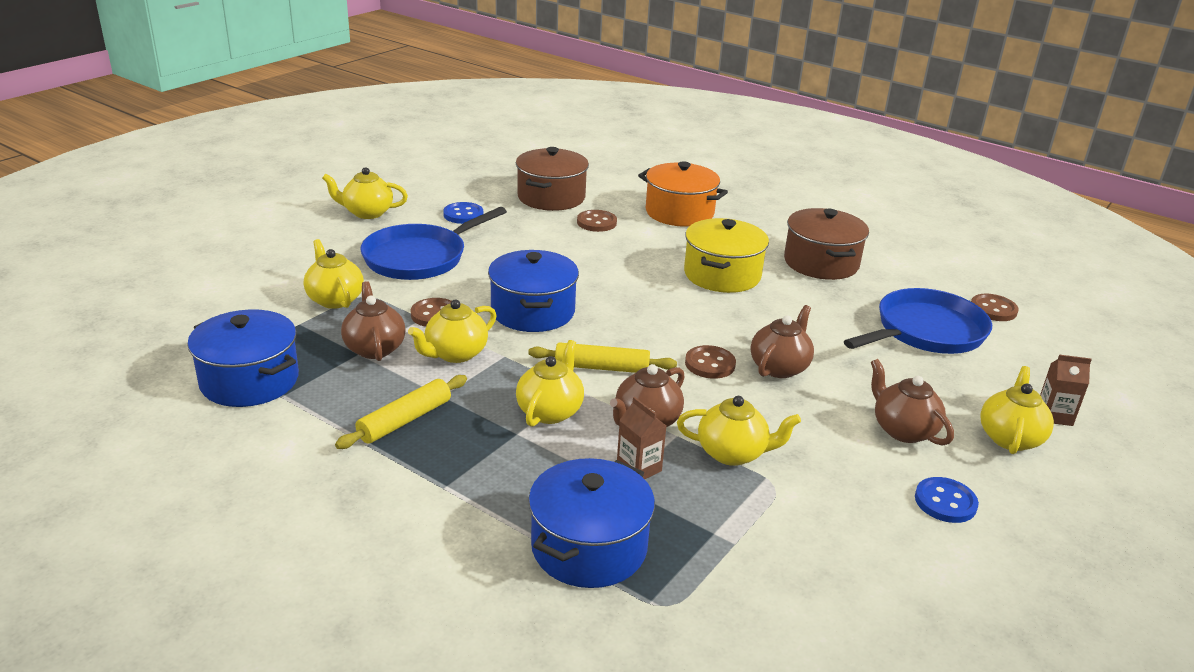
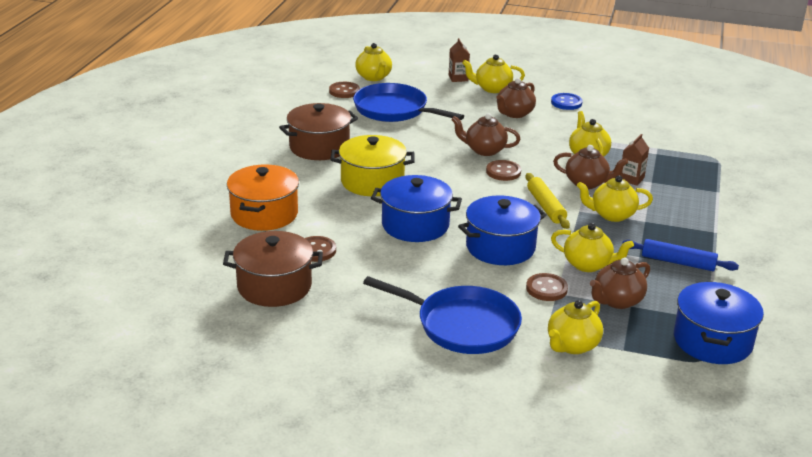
camera: 110 degrees left, 0 degrees up
yellow teapot [322,167,408,219] -> yellow teapot moved to [355,43,392,81]
yellow rolling pin [335,375,467,449] -> blue rolling pin [622,239,739,271]
blue button [443,202,483,224] -> none
blue pot [528,458,655,588] -> blue pot moved to [371,175,462,242]

